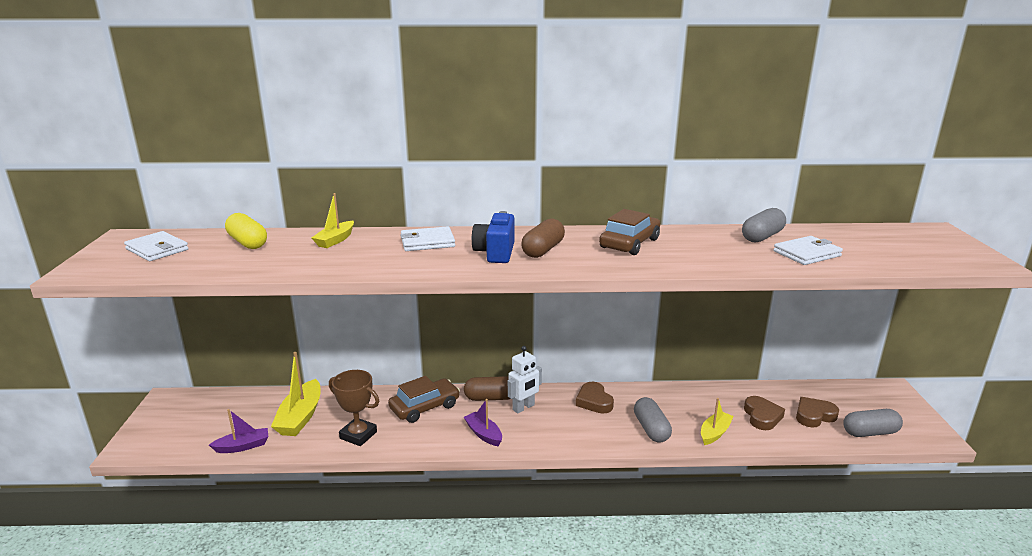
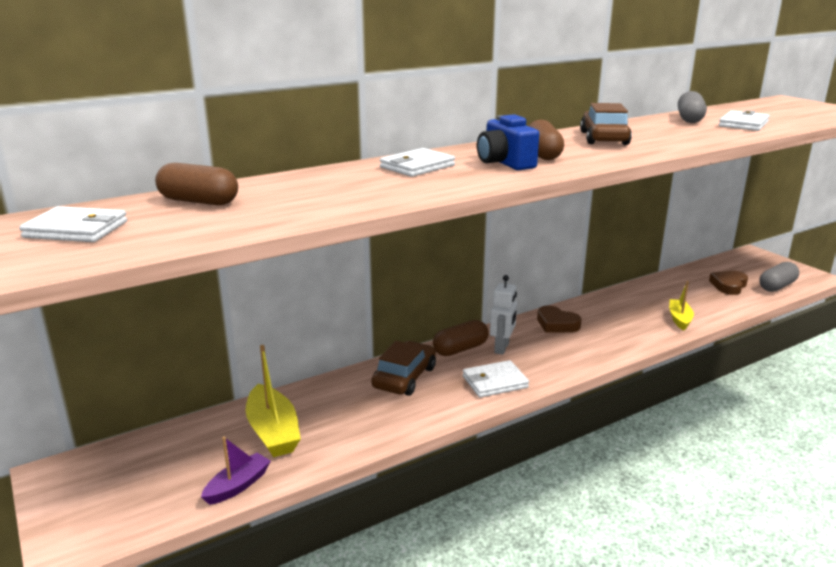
camera: 30 degrees left, 0 degrees up
yellow capsule [225,213,267,249] -> brown capsule [155,163,238,205]
yellow boat [312,193,354,248] -> none
brown trophy [329,370,379,446] -> none
purple boat [464,399,502,446] -> white wallet [463,360,529,398]
grey capsule [634,397,672,443] -> none
brown heart [744,396,785,430] -> none

